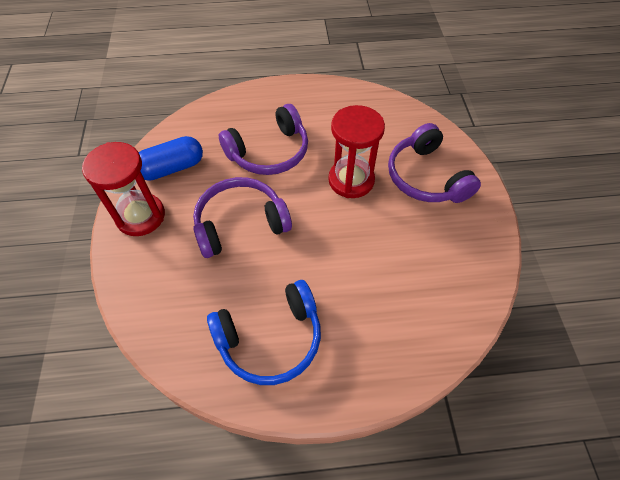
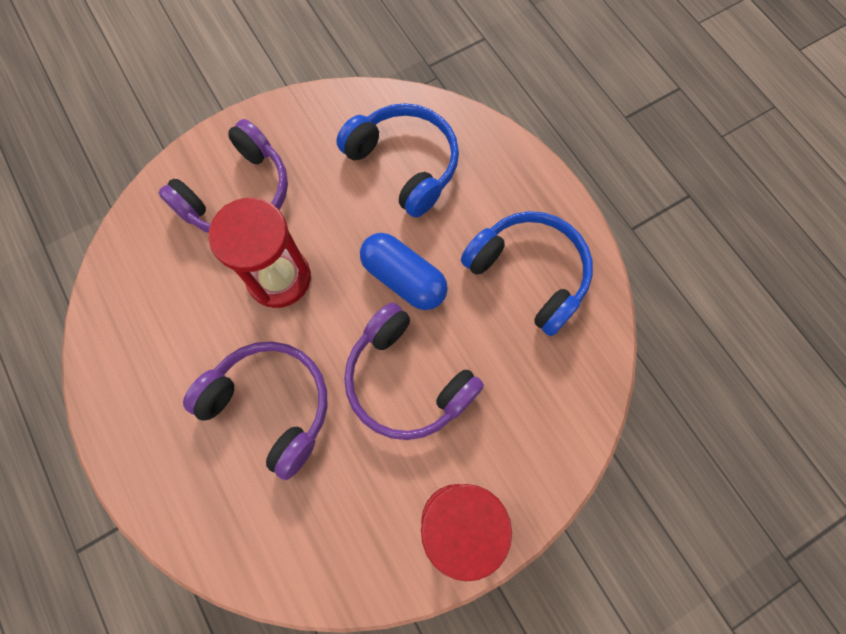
camera: 115 degrees left, 15 degrees up
blue capsule [139,136,203,181] -> blue capsule moved to [360,233,448,310]
none -> blue headphones [336,103,459,218]

